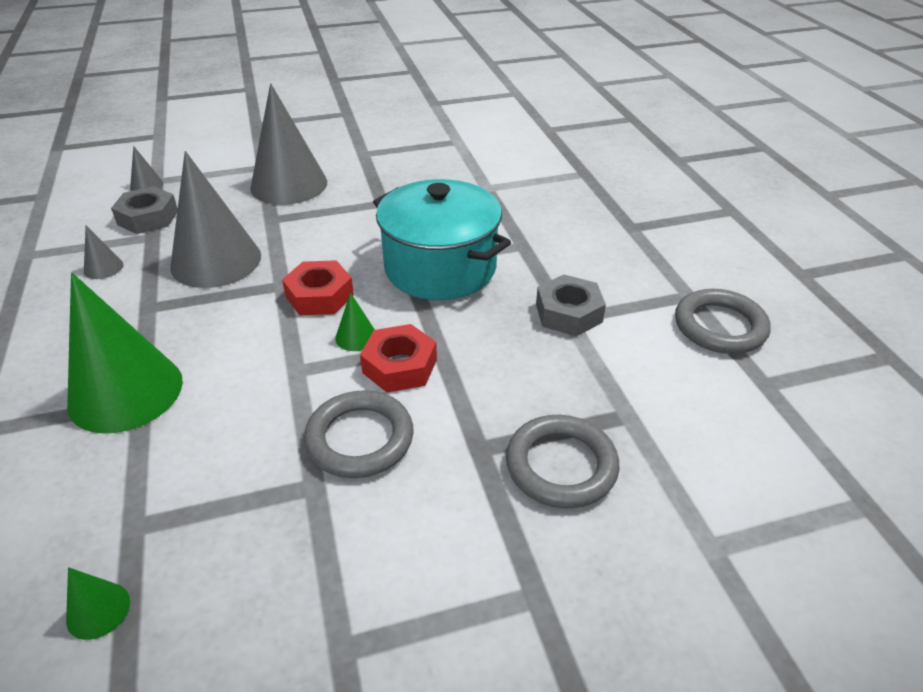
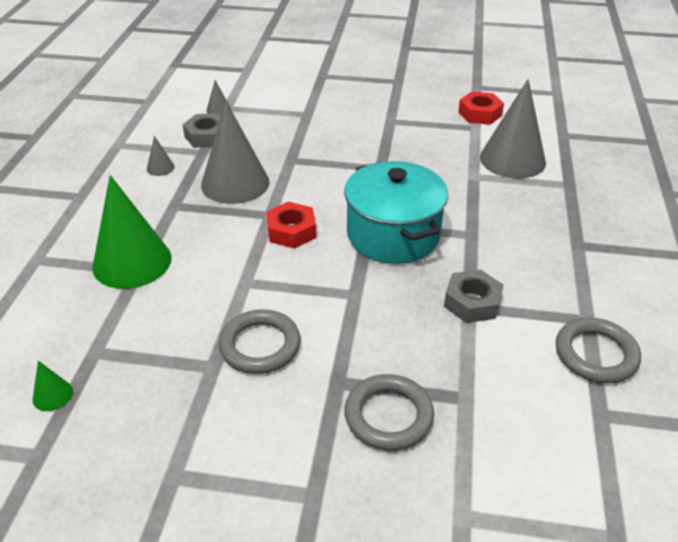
camera: 25 degrees right, 0 degrees up
grey cone [250,83,327,205] -> grey cone moved to [480,79,546,179]
green cone [335,292,375,351] -> none
red nut [360,324,437,393] -> red nut moved to [458,91,504,125]

